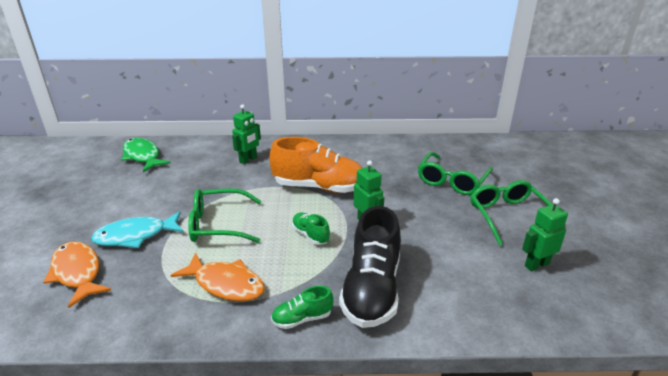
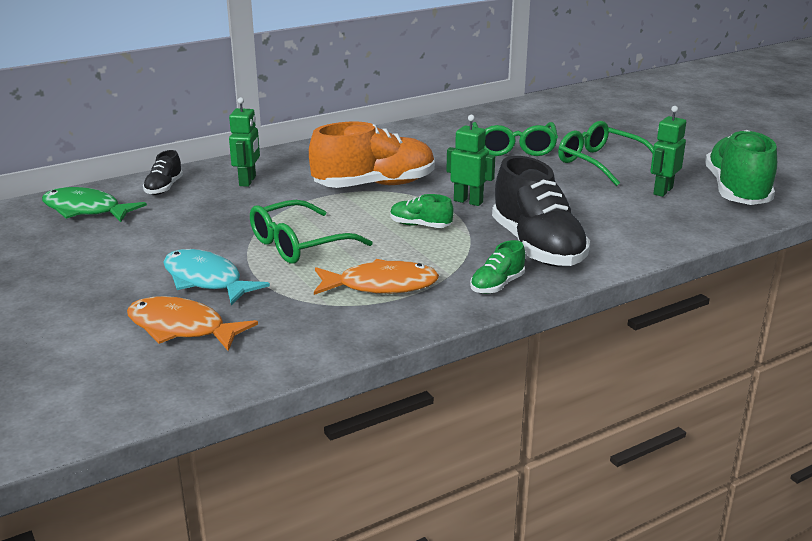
camera: 30 degrees left, 5 degrees down
turquoise fish [91,211,184,248] -> turquoise fish turned 90 degrees clockwise [163,249,270,305]
none -> black shoe [143,150,183,195]
none -> green shoe [705,130,777,205]

